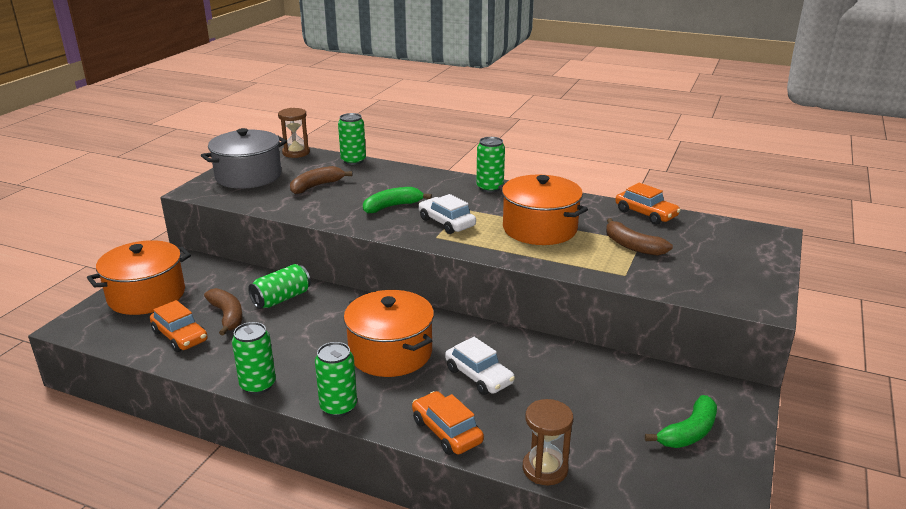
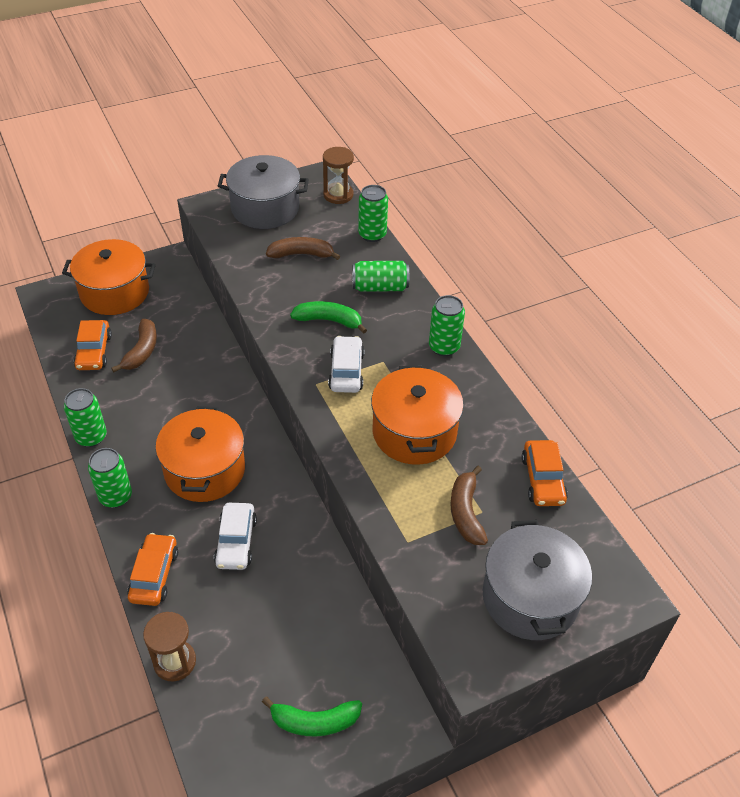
camera: 40 degrees right, 20 degrees up
green can [248,264,311,309] -> green can moved to [353,261,409,292]
none -> grey pot [483,520,592,640]

